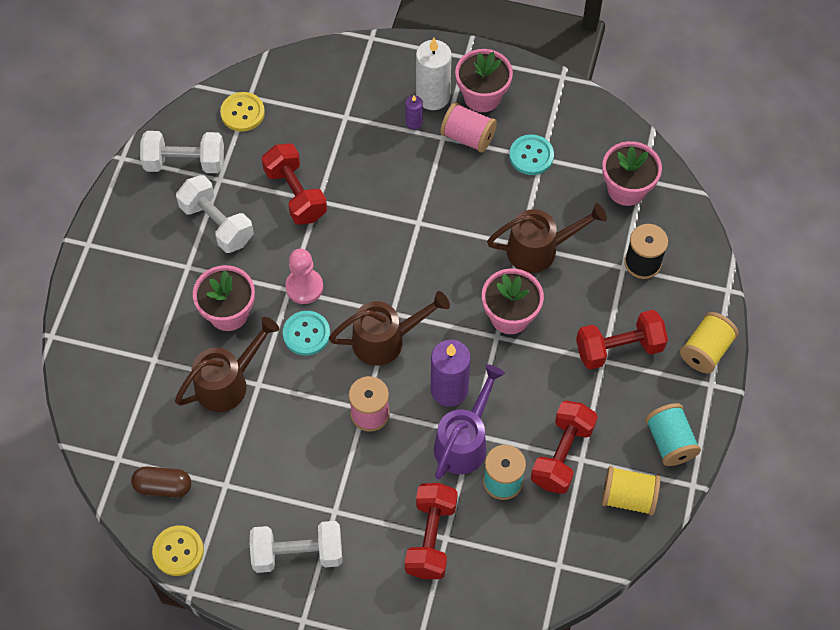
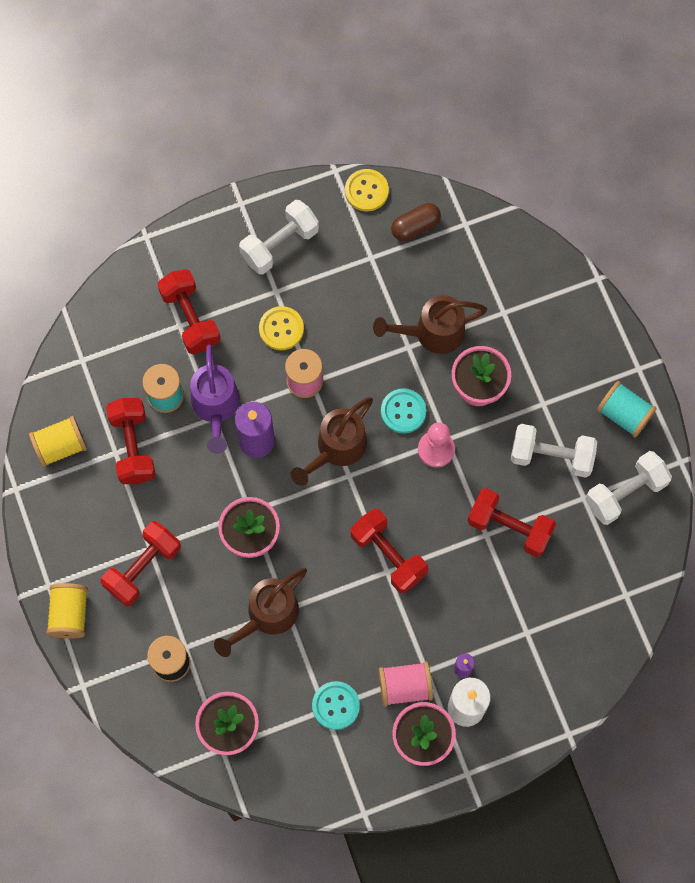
camera: 145 degrees right, 10 degrees up
brown watering can [175,317,279,412] -> brown watering can turned 60 degrees clockwise [373,295,487,354]
yellow button [220,92,265,132] -> yellow button moved to [259,306,304,350]
turquoise spool [645,403,701,466] -> turquoise spool moved to [597,381,657,438]
none -> red dumbbell [351,508,428,593]

